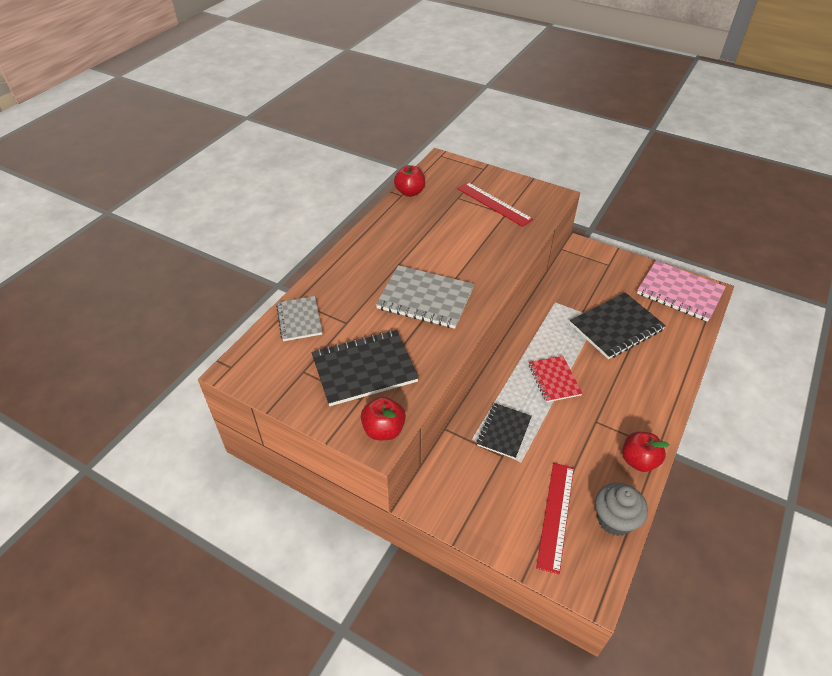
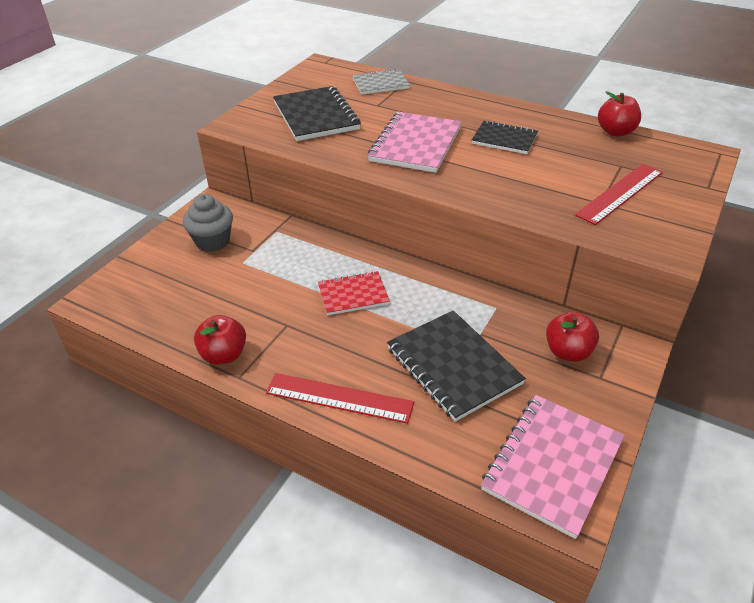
camera: 90 degrees right, 5 degrees down
red apple [361,397,406,440] -> red apple moved to [546,312,599,362]
grey notebook [376,265,474,329] -> pink notebook [368,112,462,173]
black notebook [477,403,532,459] -> black notebook moved to [472,120,538,154]
red ruler [536,463,574,574] -> red ruler moved to [266,373,414,424]
grey cupcake [595,483,648,536] -> grey cupcake moved to [183,194,233,252]

